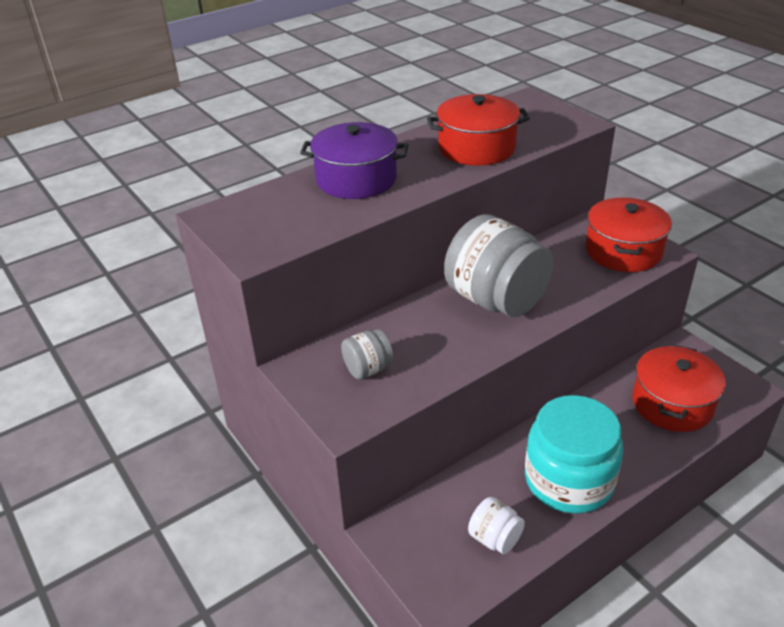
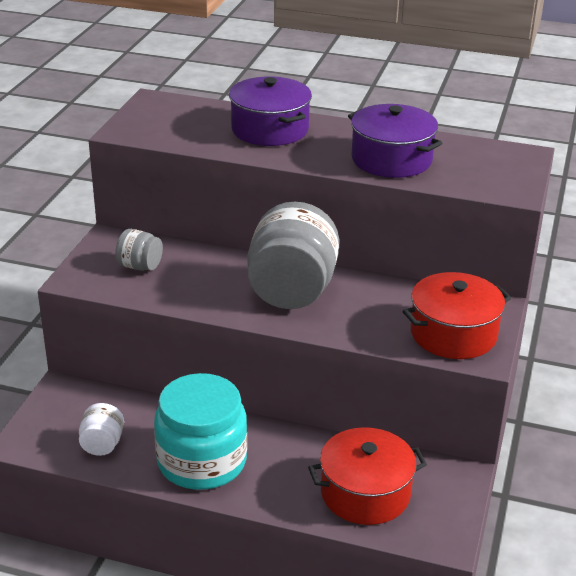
camera: 50 degrees right, 5 degrees down
red pot [427,94,530,166] -> purple pot [348,104,442,178]

